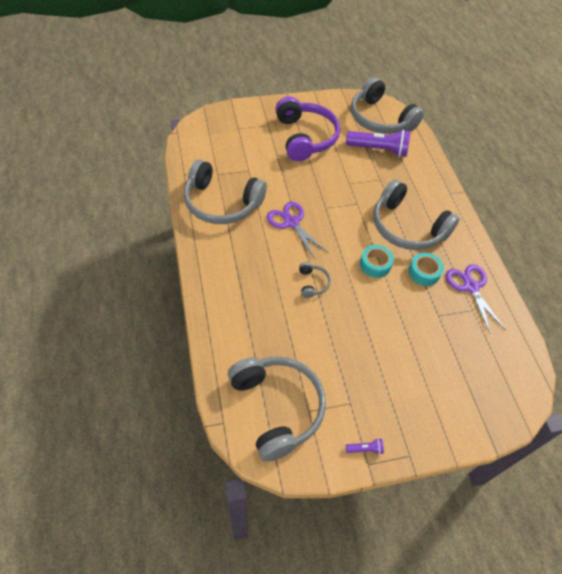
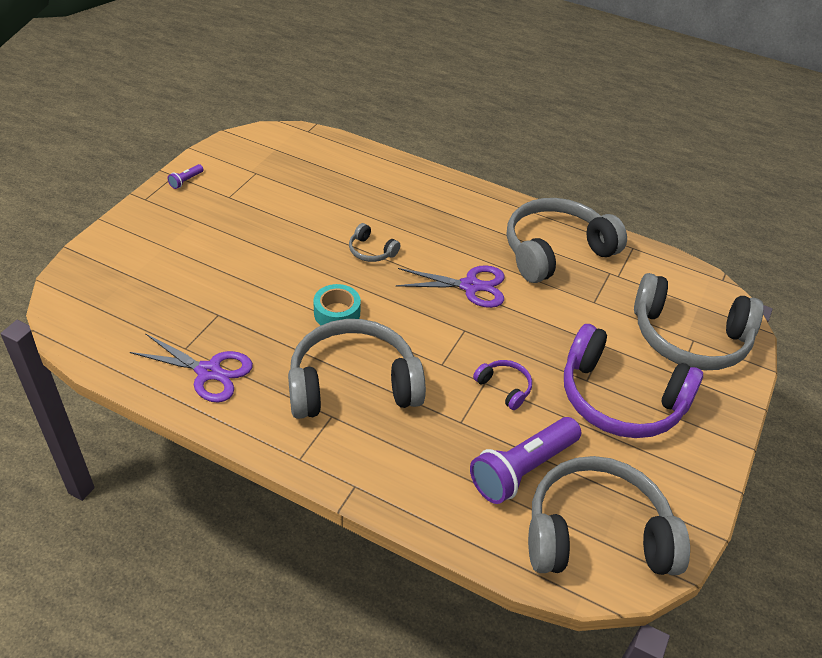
camera: 130 degrees right, 10 degrees down
grey headphones [228,357,326,462] -> grey headphones moved to [634,273,764,370]
turquoise tape [409,253,444,286] -> none
none -> purple headphones [473,360,532,410]

